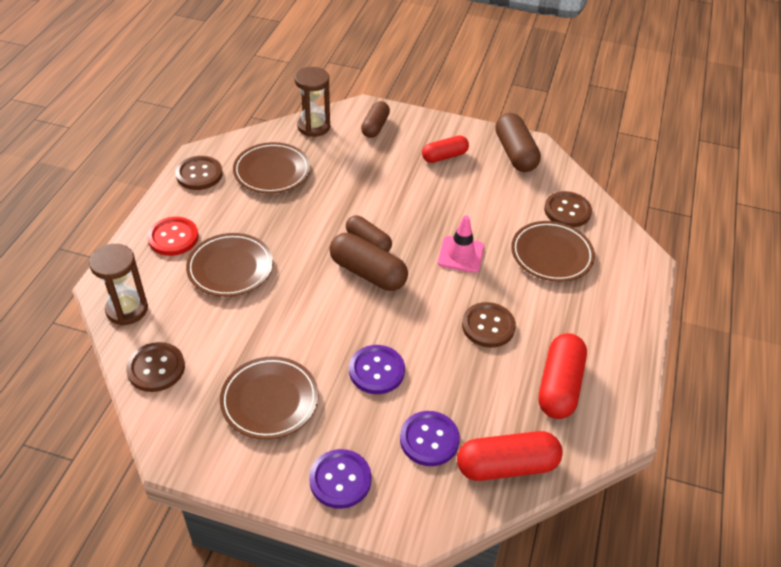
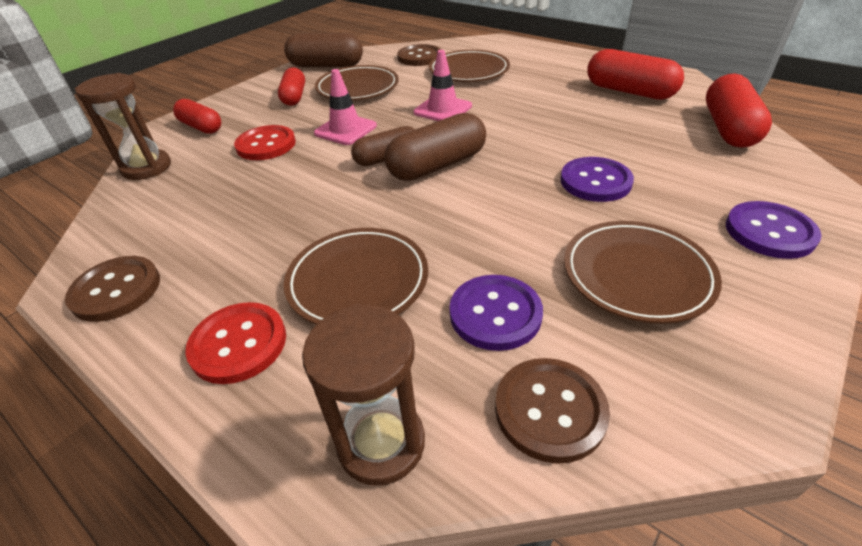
camera: 65 degrees left, 5 degrees down
brown plate [233,142,310,194] -> brown plate moved to [315,65,399,100]
brown capsule [361,101,390,138] -> red capsule [173,99,221,134]
purple button [400,411,460,466] -> purple button moved to [450,275,543,351]
brown button [462,302,516,348] -> none
none -> red button [234,125,296,160]
none -> pink traffic cone [314,69,377,145]

